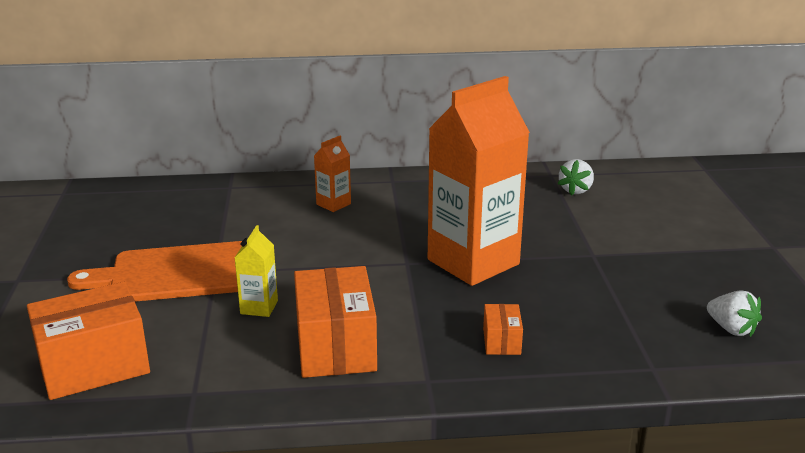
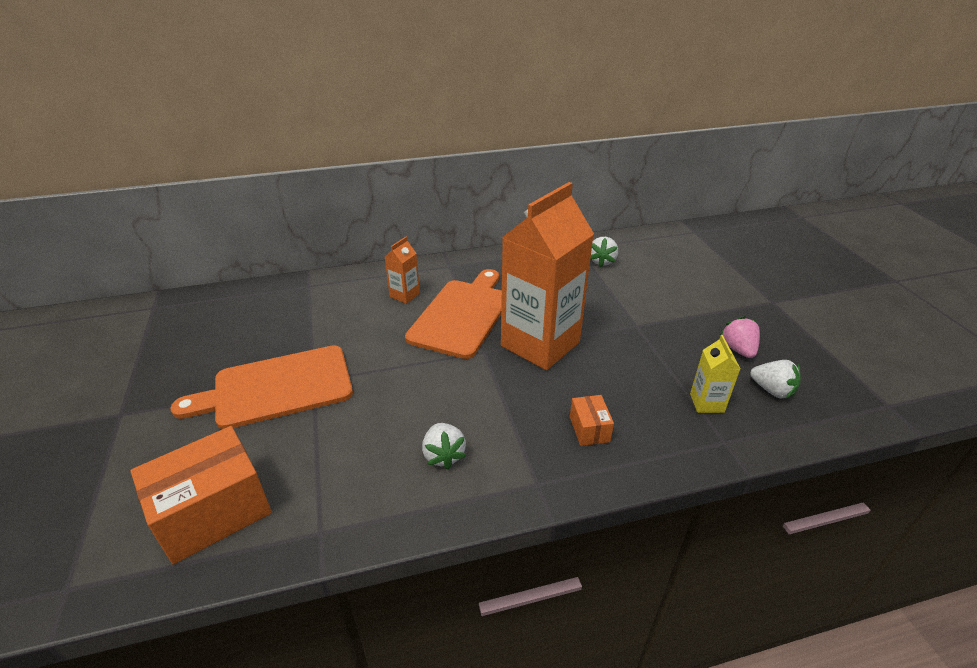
camera: 10 degrees left, 10 degrees up
yellow carton [235,225,278,317] -> yellow carton moved to [690,335,740,413]
orange box [294,266,377,378] -> white strawberry [422,423,466,469]
none -> orange cutting board [405,269,502,359]
none -> pink strawberry [720,316,760,358]

